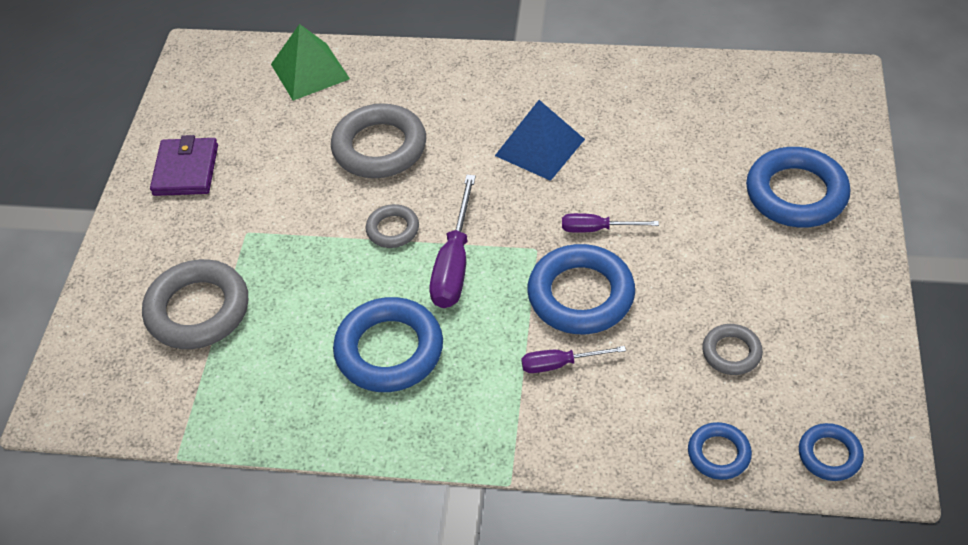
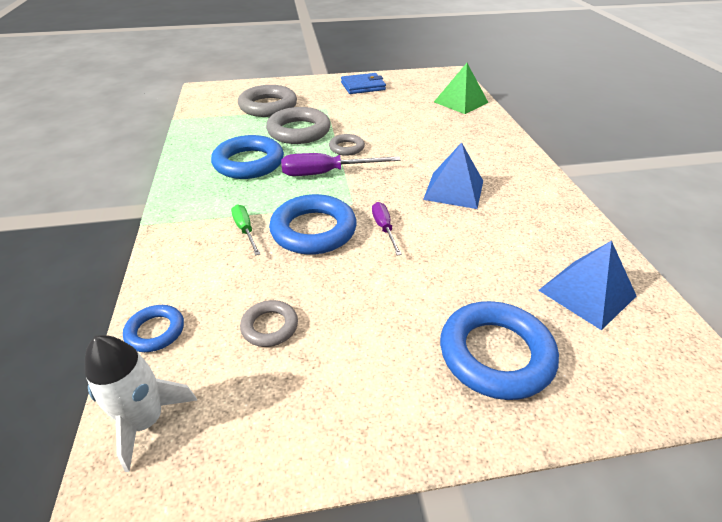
camera: 70 degrees right, 10 degrees down
purple wallet [150,135,218,196] -> blue wallet [341,73,386,94]
grey ring [331,103,426,178] -> grey ring moved to [266,107,331,144]
purple screwdriver [521,346,626,373] -> green screwdriver [231,204,260,255]
blue ring [799,423,864,481] -> white rocket [85,335,197,472]
none -> blue pyramid [538,241,636,330]

